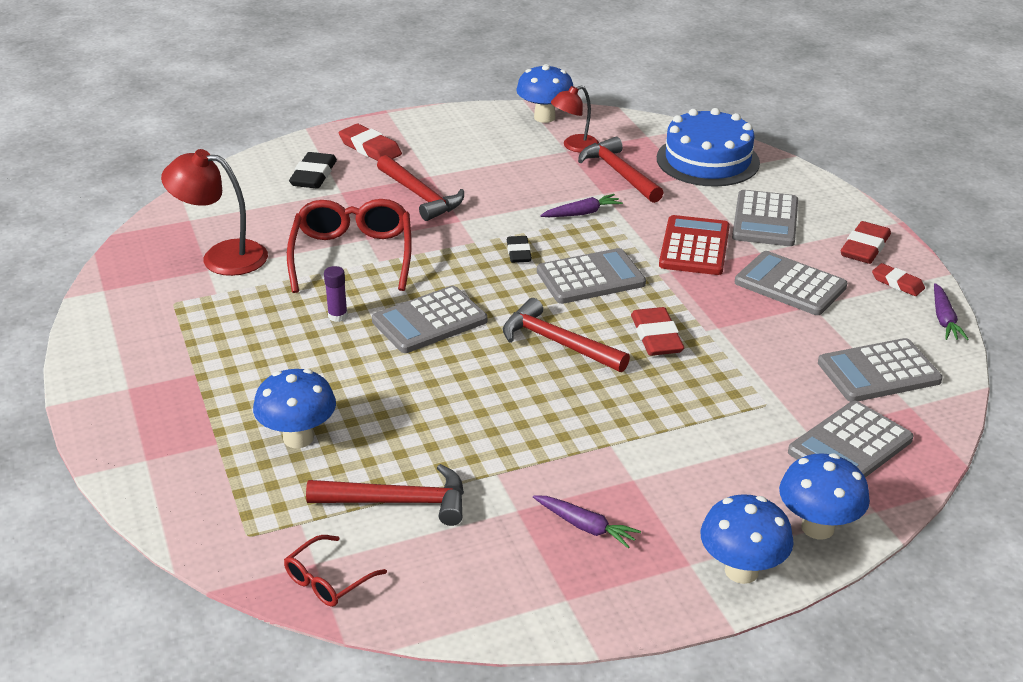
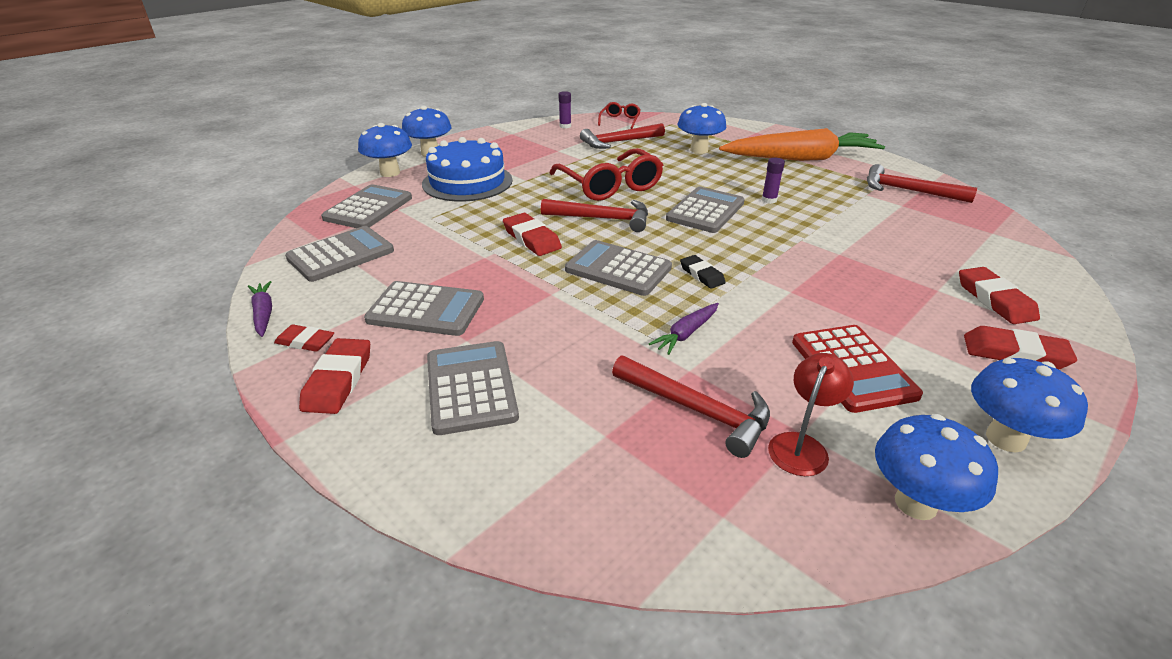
camera: 155 degrees right, 0 degrees up
red lamp [161,149,268,276] -> none
red glasses [287,199,412,293] -> red glasses moved to [550,148,663,201]
black eraser [289,152,337,189] -> red eraser [959,267,1040,324]
red hammer [377,155,464,221] -> red hammer moved to [867,164,977,203]
purple carrot [533,495,641,549] -> none
grey calculator [537,248,646,304] -> grey calculator turned 75 degrees clockwise [565,240,672,296]
blue cake [657,108,760,187] -> blue cake moved to [422,137,513,202]
red calculator [659,215,730,275] -> red calculator moved to [792,325,923,413]
none -> purple glue stick [559,91,571,128]
none -> orange carrot [719,128,885,161]
none -> blue mushroom [971,358,1088,453]

